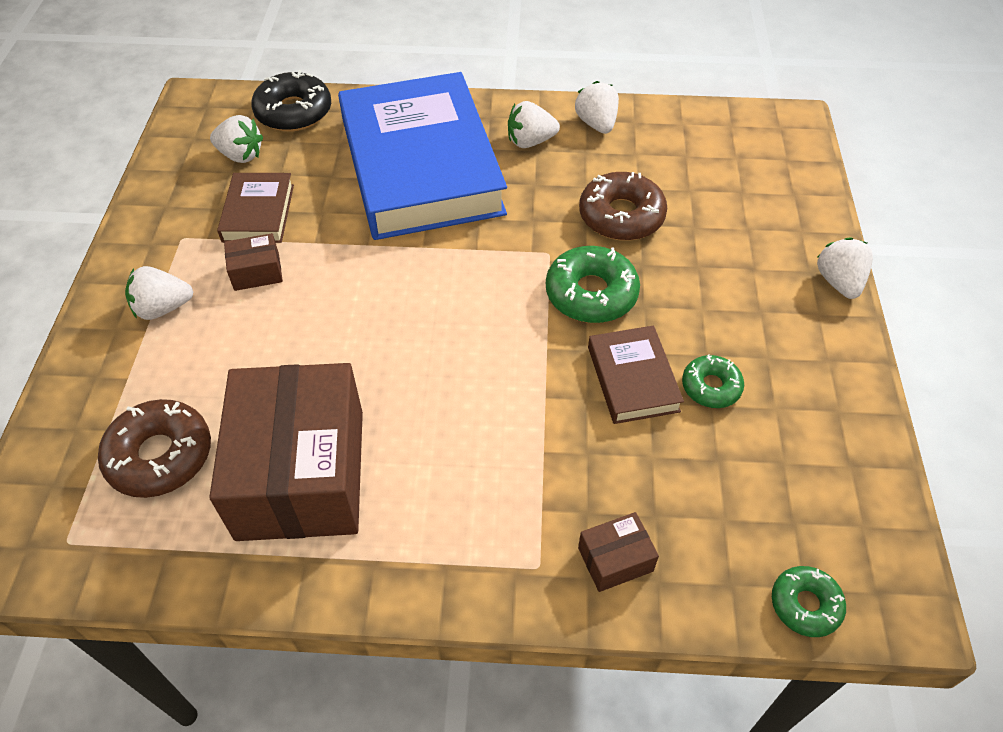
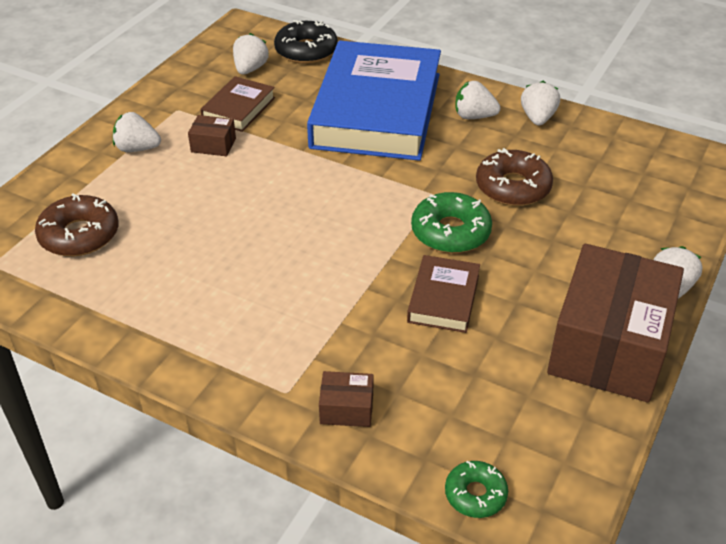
camera: 25 degrees right, 10 degrees down
brown box [209,363,363,541] -> brown box moved to [547,244,684,402]
white strawberry [210,115,263,163] -> white strawberry turned 120 degrees counterclockwise [233,33,269,74]
green donut [682,354,744,408] -> none

